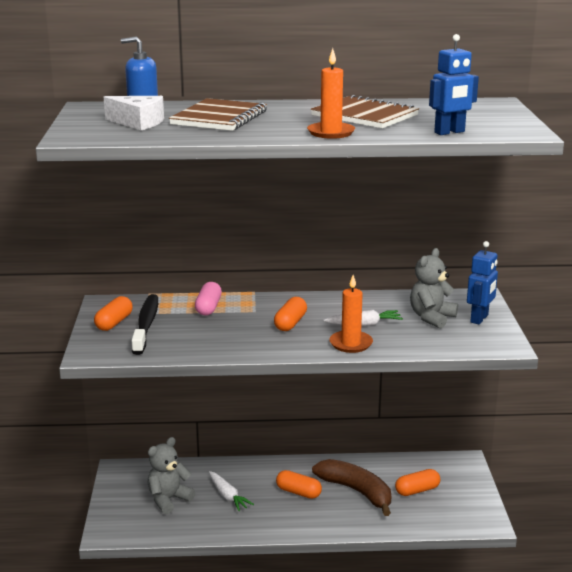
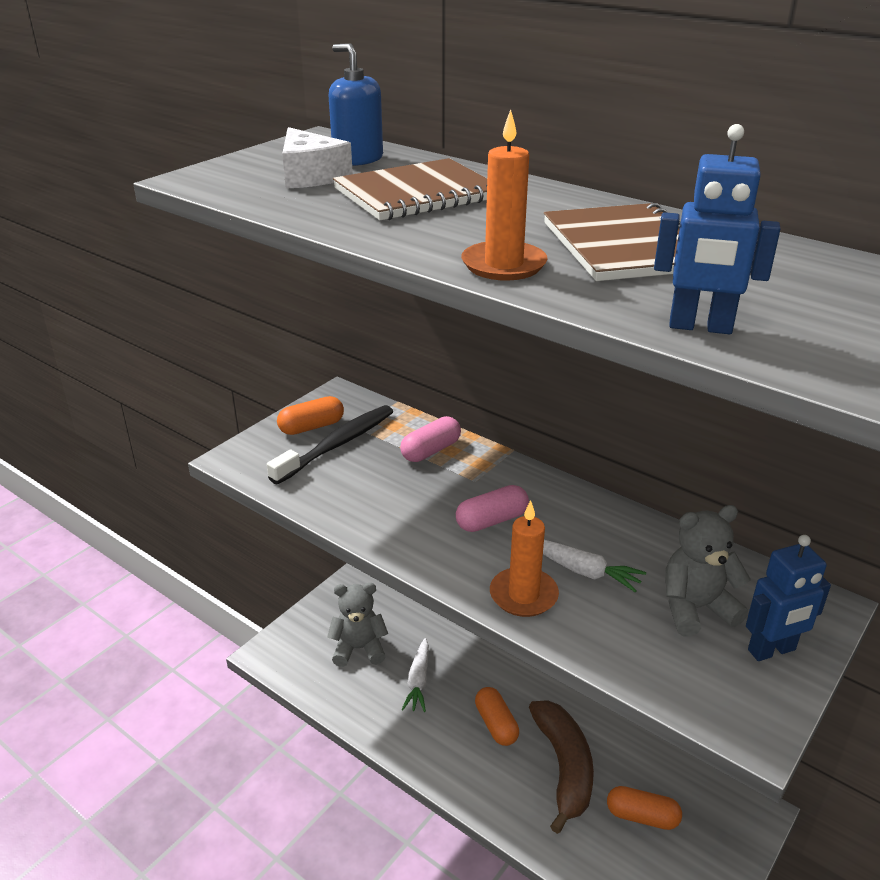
camera: 40 degrees right, 10 degrees up
orange capsule [274,297,307,331] -> pink capsule [456,485,529,532]

